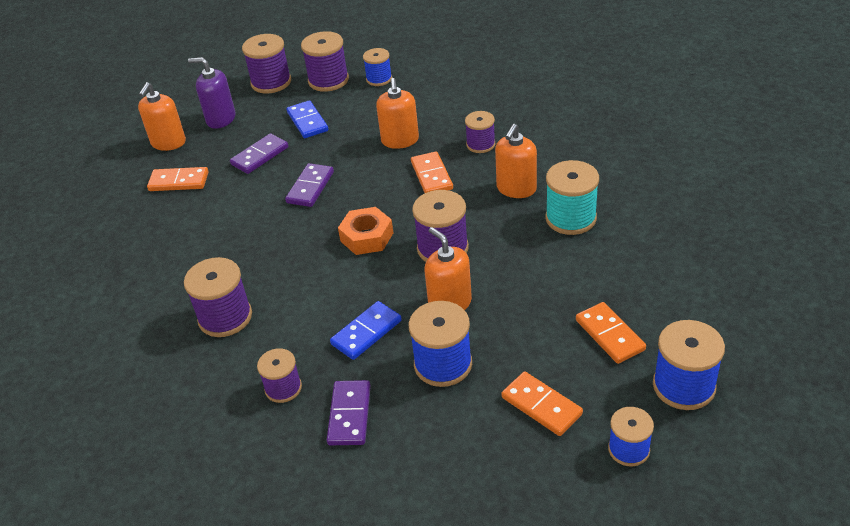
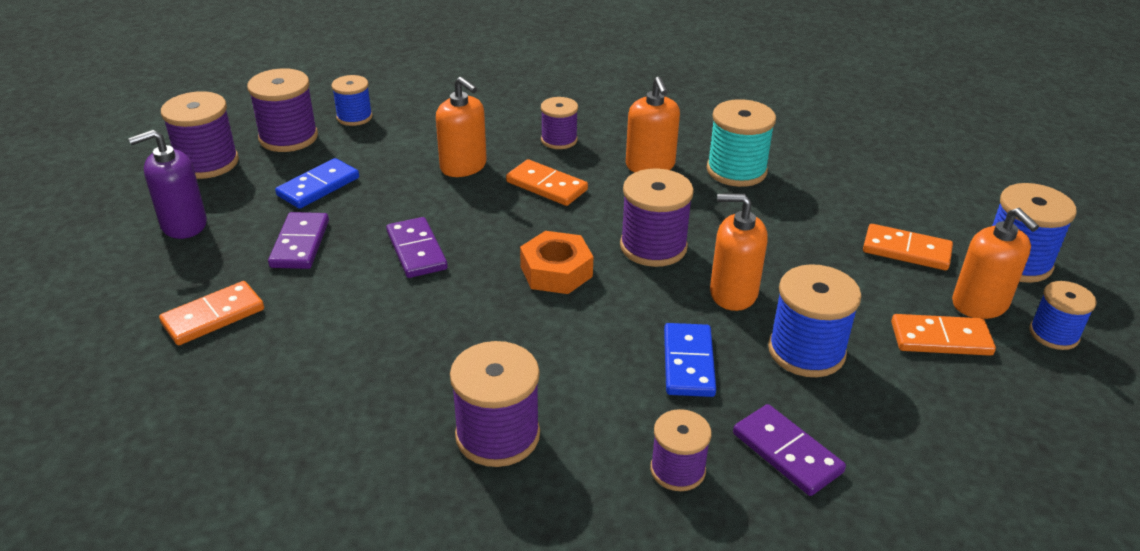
camera: 45 degrees left, 5 degrees down
orange soap dispenser [138,82,186,151] -> orange soap dispenser moved to [952,208,1039,319]
blue domino [287,100,328,138] -> blue domino turned 75 degrees counterclockwise [275,158,359,209]

